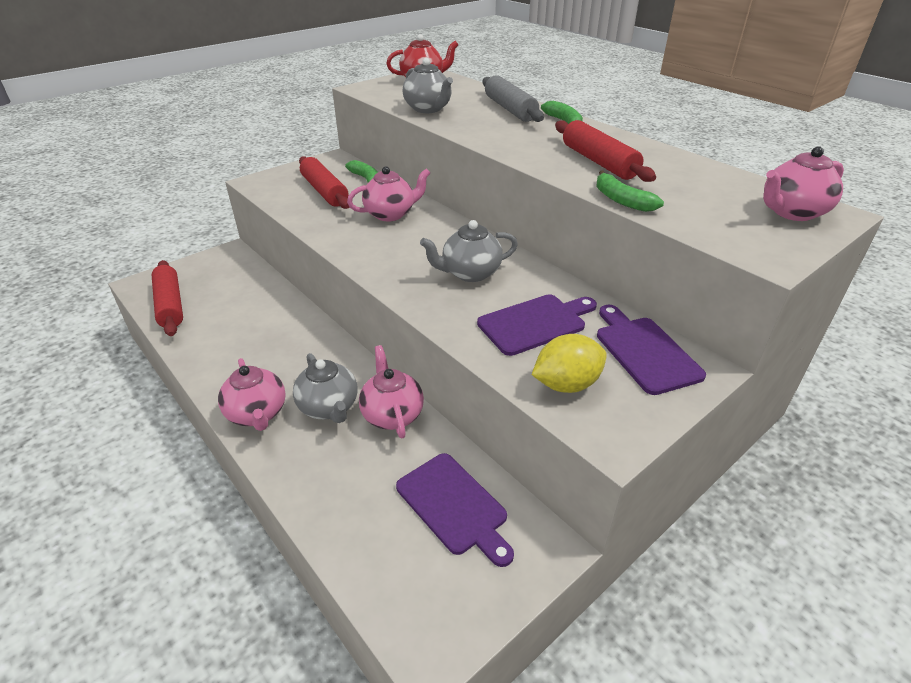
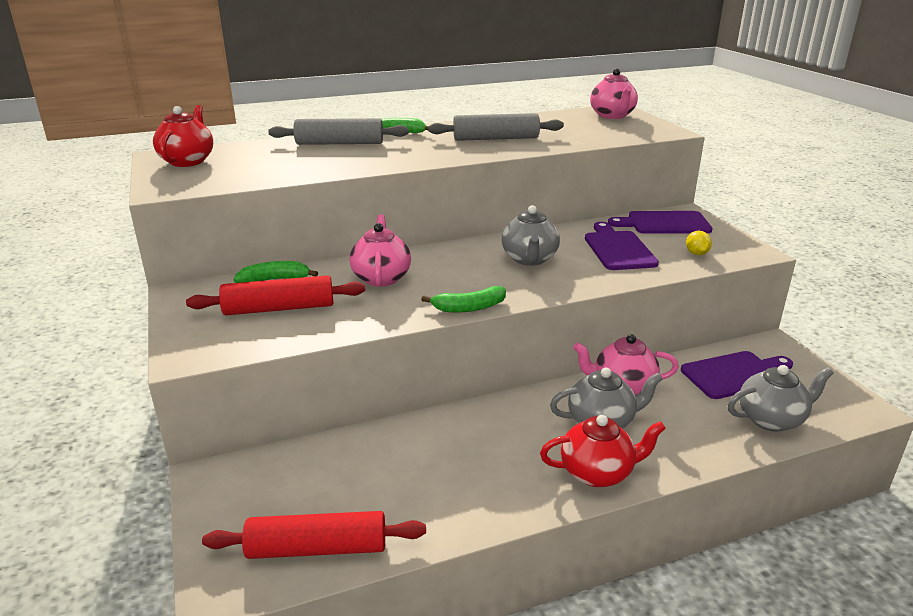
camera: 70 degrees left, 10 degrees down
pink teapot [218,358,286,431] -> red teapot [540,415,666,487]
grey teapot [403,58,453,113] -> grey teapot moved to [728,365,834,432]
yellow lemon [532,334,607,393] -> yellow lemon [686,231,712,255], size x0.56
red rolling pin [555,120,656,182] -> grey rolling pin [428,113,564,141]
green banana [597,170,664,212] -> green banana moved to [421,286,506,312]

